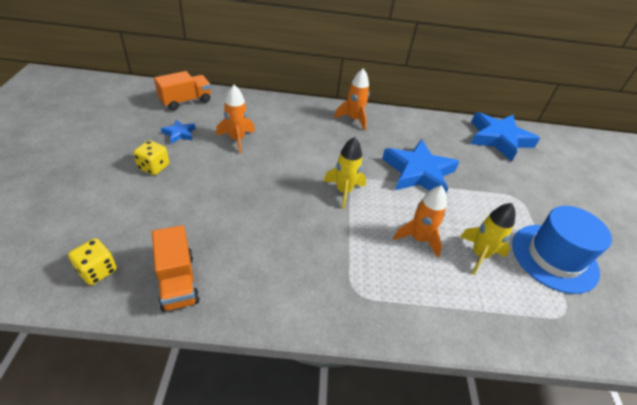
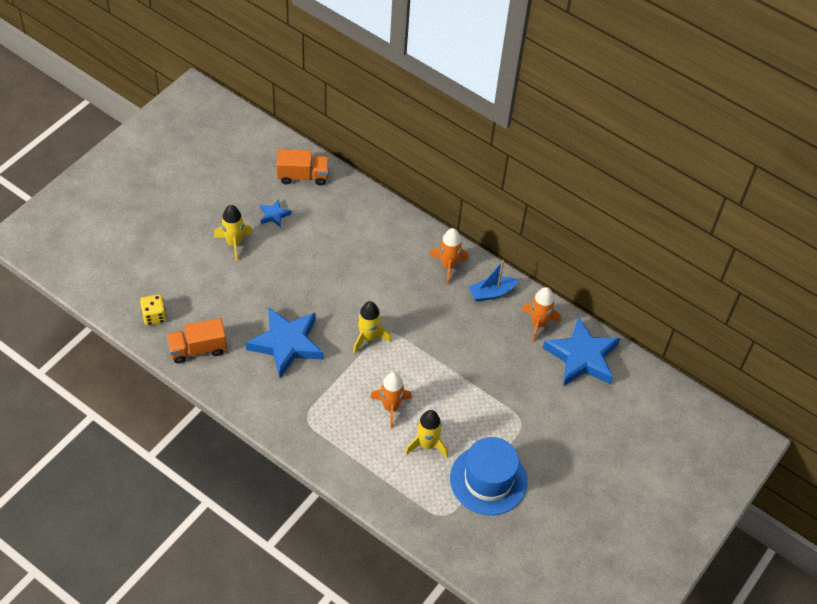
camera: 35 degrees right, 10 degrees up
yellow dice [133,140,169,175] -> yellow rocket [214,205,253,261]
orange truck [152,225,200,312] -> orange truck turned 60 degrees clockwise [166,318,227,364]
orange rocket [216,85,255,154] -> orange rocket moved to [522,287,561,342]
blue star [382,139,459,193] -> blue star moved to [246,307,323,378]
none -> blue boat [469,260,519,301]

